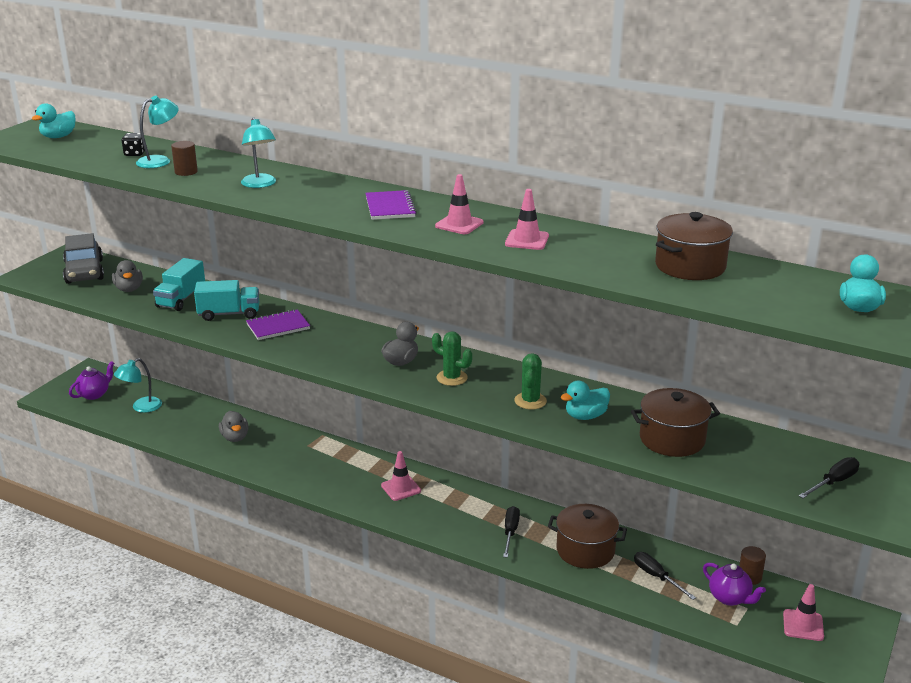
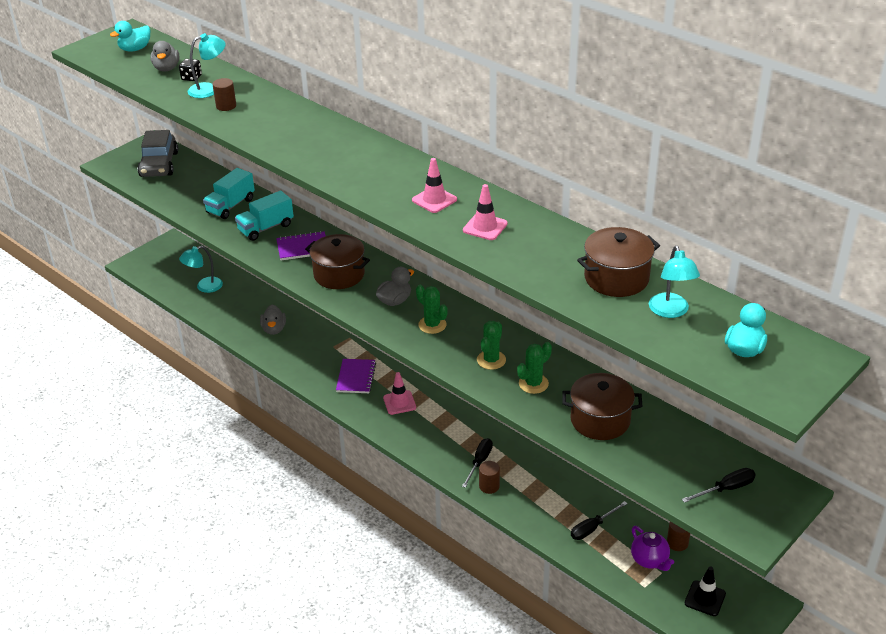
camera: 15 degrees right, 10 degrees up
purple teapot [69,361,114,400] -> none
grey duck [112,260,143,292] -> grey duck moved to [151,41,179,72]
turquoise truck [194,280,259,321] -> turquoise truck turned 135 degrees clockwise [235,190,294,241]
turquoise lamp [241,117,276,188] -> turquoise lamp moved to [649,246,700,318]
purple notebook [365,190,417,220] -> purple notebook moved to [336,359,376,393]
brown pot [548,504,627,569] -> brown pot moved to [305,234,370,289]
turquoise duck [561,381,610,420] -> green cactus [517,342,552,394]
black screwdriver [634,552,696,600] -> black screwdriver turned 105 degrees counterclockwise [571,501,628,540]
pink traffic cone [783,584,824,641] -> black traffic cone [685,566,726,616]
none -> brown cylinder [479,461,500,494]

